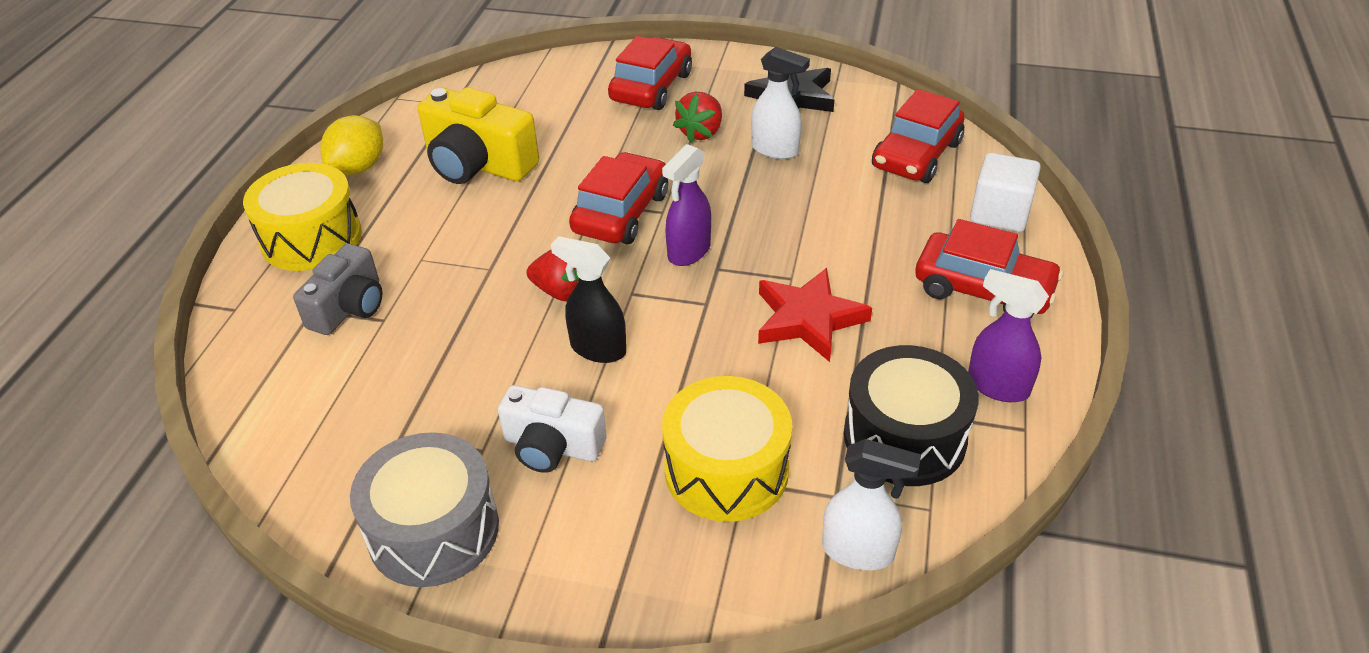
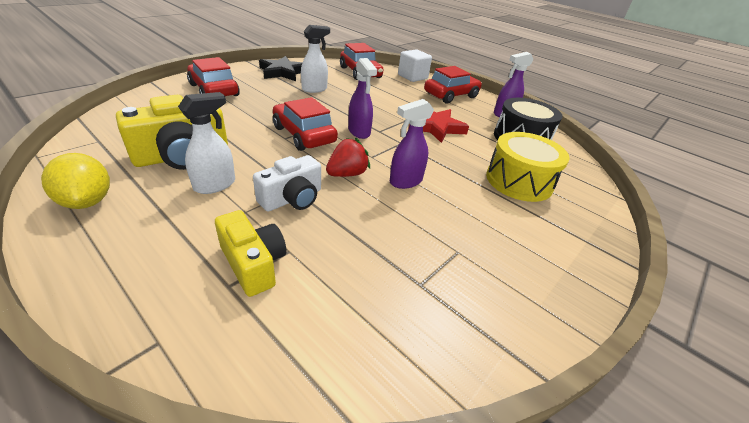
camera: 65 degrees left, 5 degrees down
yellow drum [243,163,362,271] -> none
grey camera [293,243,382,335] -> yellow camera [215,210,286,297]
grey drum [350,432,499,587] -> none
white camera [498,385,607,473] -> white camera moved to [253,155,321,211]
black spray bottle [551,236,626,363] -> purple spray bottle [390,99,434,189]
red strawberry [673,92,722,143] -> none
white spray bottle [822,439,921,570] -> white spray bottle moved to [178,92,235,194]

